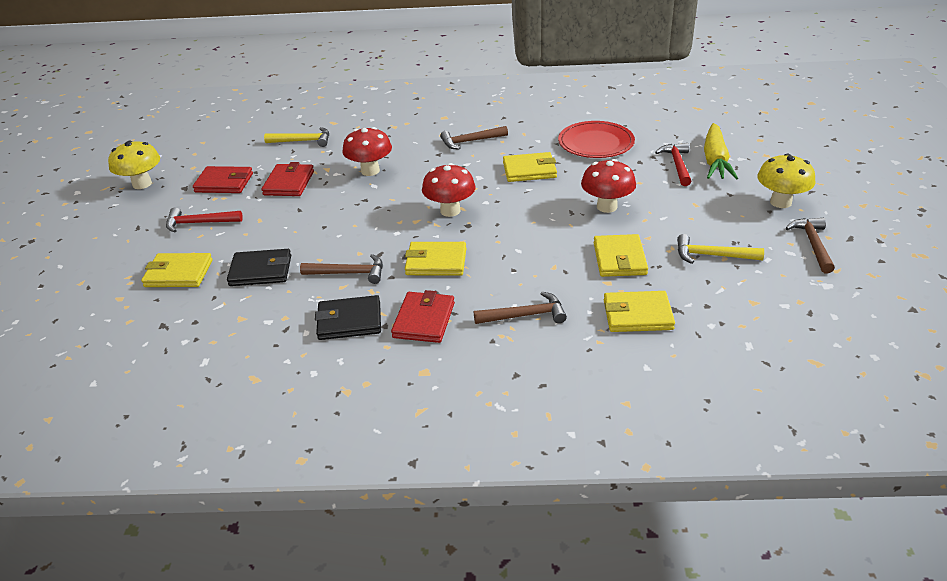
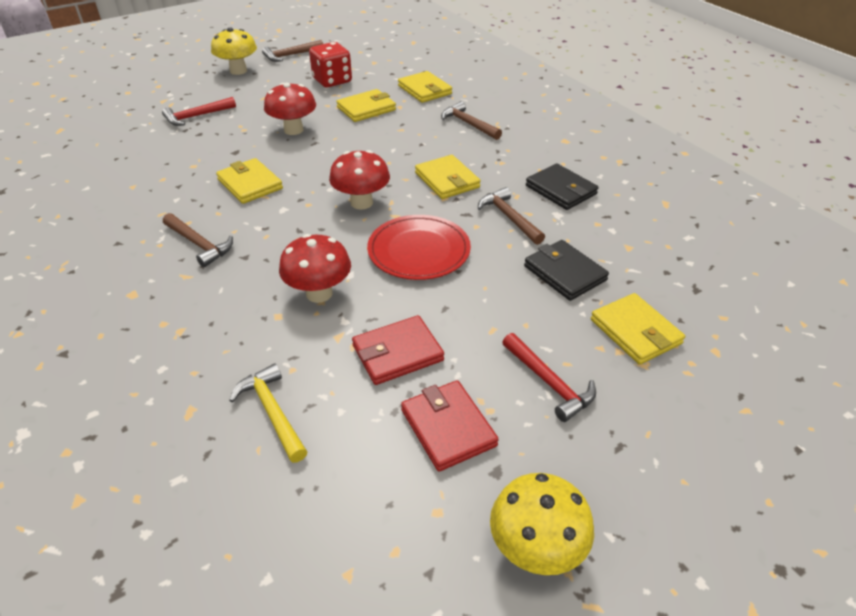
camera: 125 degrees left, 5 degrees up
red wallet [391,290,455,343] -> none
red plate [558,121,635,158] -> red plate moved to [367,215,471,280]
yellow hammer [677,234,764,264] -> red dice [309,42,352,87]
yellow carrot [704,123,738,180] -> none

